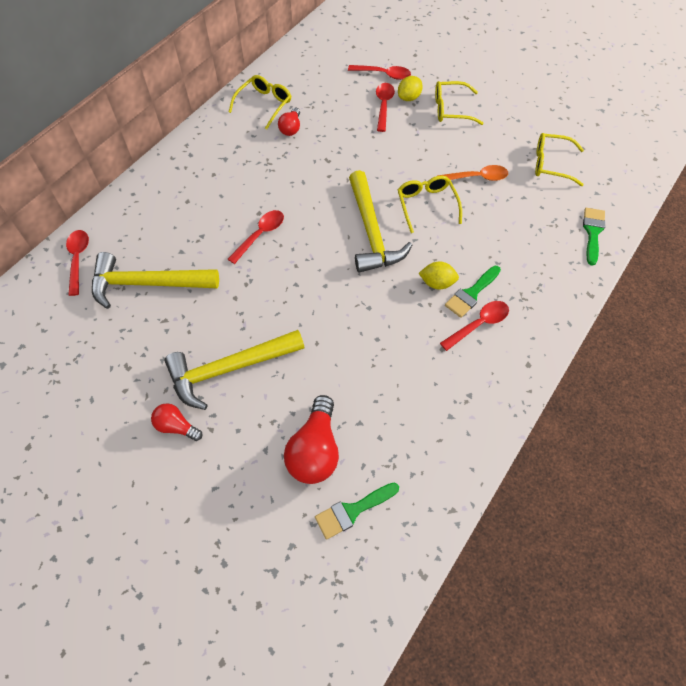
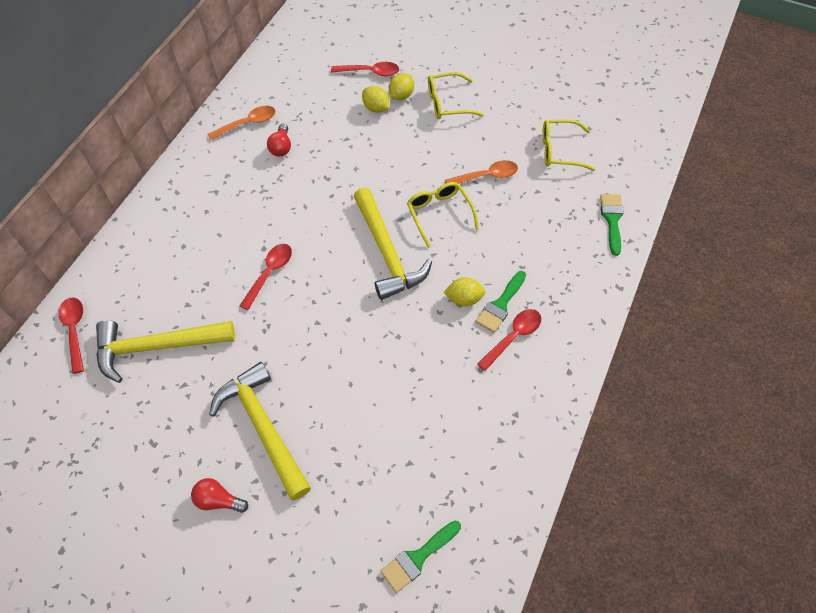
camera: 10 degrees left, 0 degrees up
yellow hammer [164,330,305,410] -> yellow hammer turned 90 degrees clockwise [209,362,311,501]
yellow glasses [229,75,291,130] -> orange spoon [207,106,275,140]
red light bulb [284,395,339,484] -> none
red spoon [376,83,395,132] -> yellow lemon [362,86,389,113]

